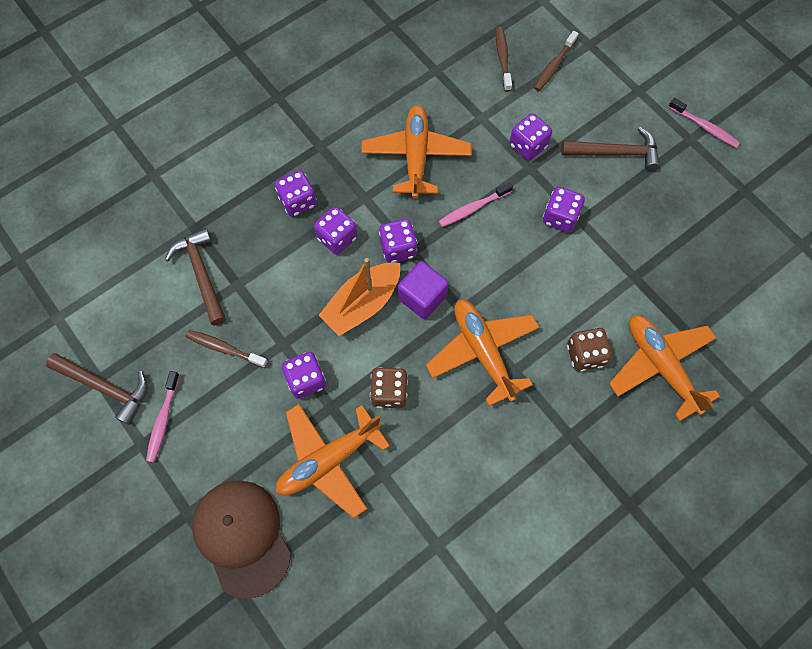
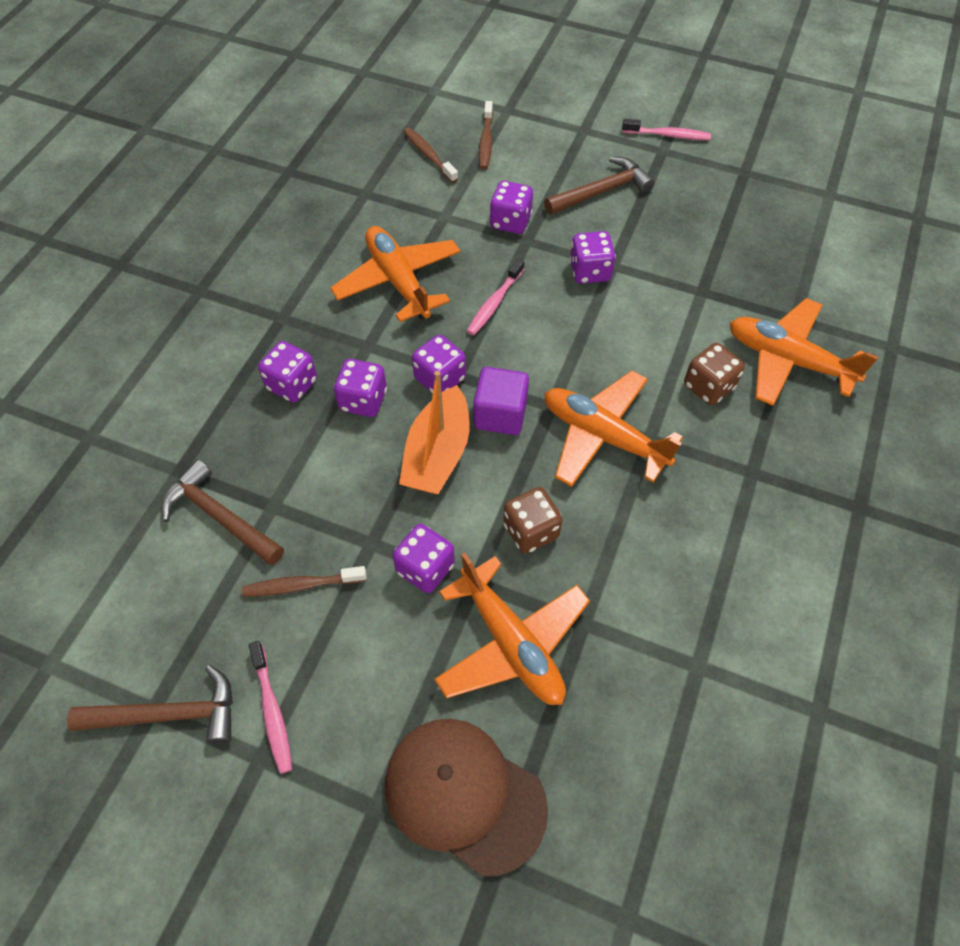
camera: 30 degrees left, 10 degrees down
orange plane [276,404,390,518] -> orange plane turned 60 degrees counterclockwise [434,553,590,705]

